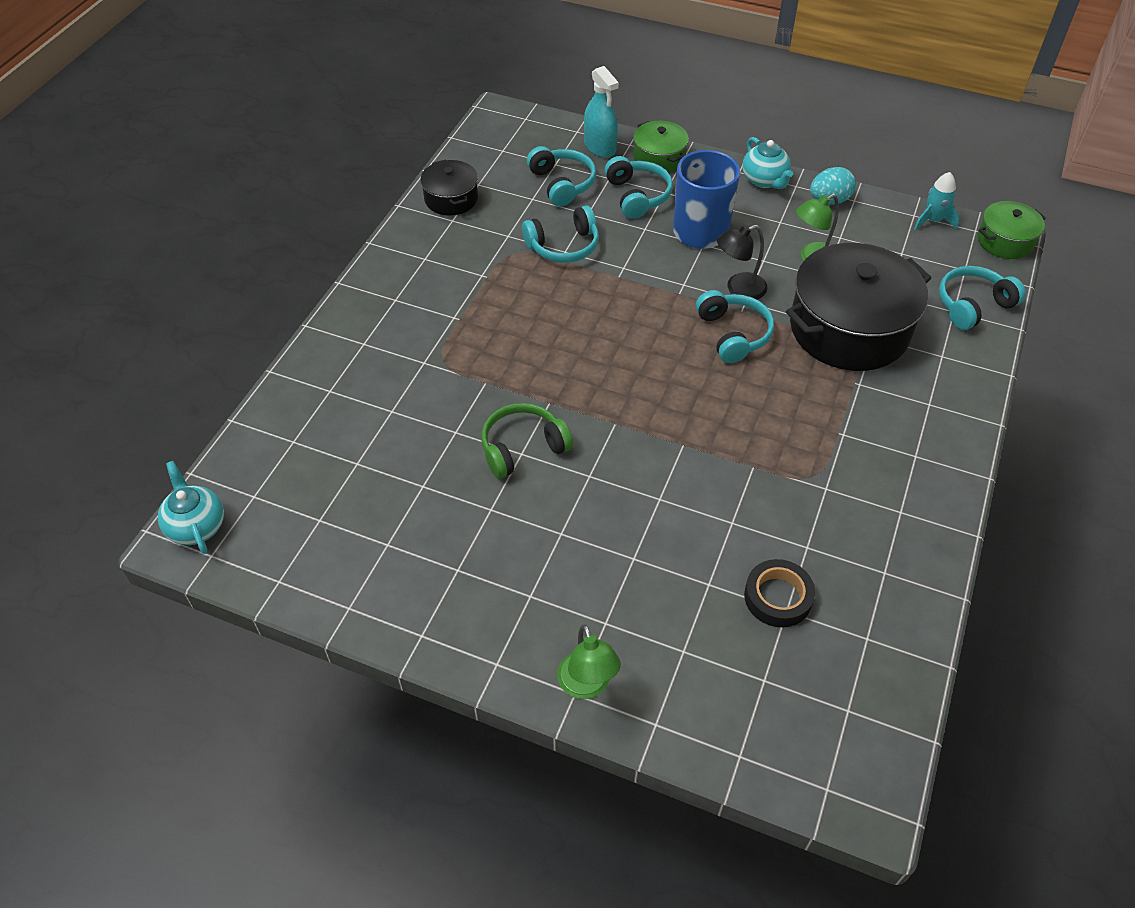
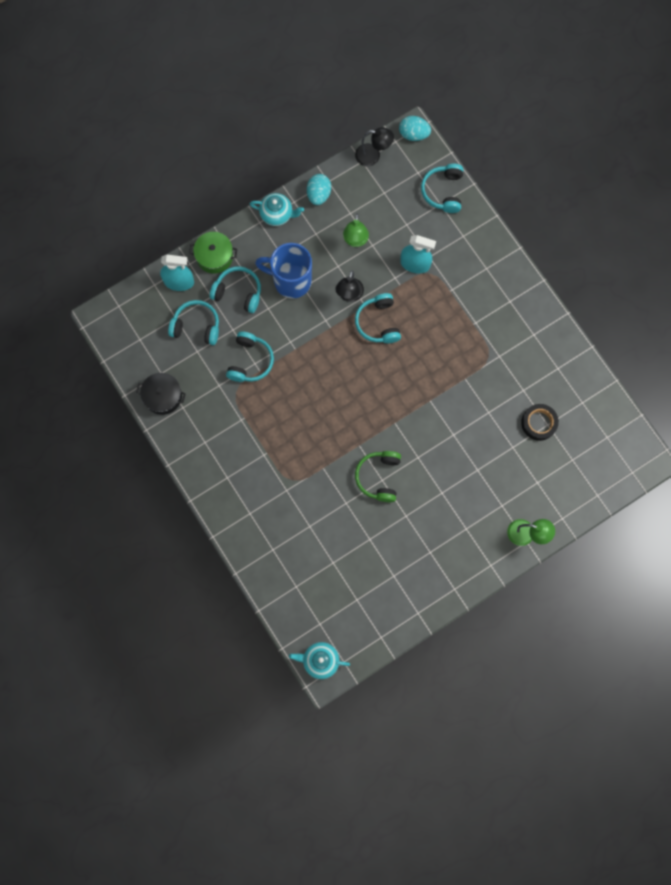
camera: 55 degrees left, 25 degrees up
turquoise headphones [696,290,774,363] -> turquoise headphones turned 120 degrees counterclockwise [355,293,401,343]
black pot [786,243,931,371] -> turquoise spray bottle [400,235,436,273]
turquoise rocket [914,172,959,230] -> black lamp [355,127,394,166]
green pot [978,201,1046,259] -> turquoise egg [399,116,431,141]

